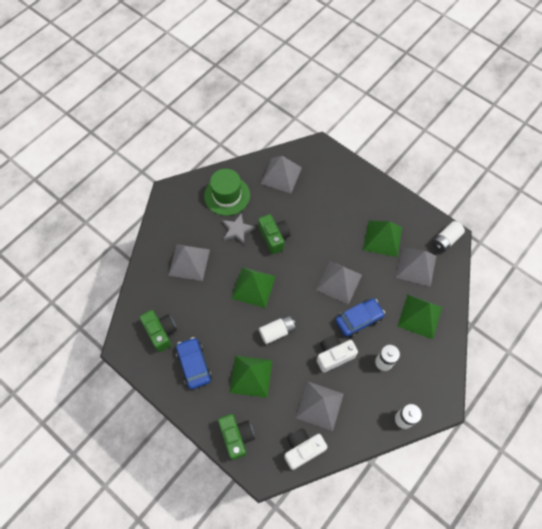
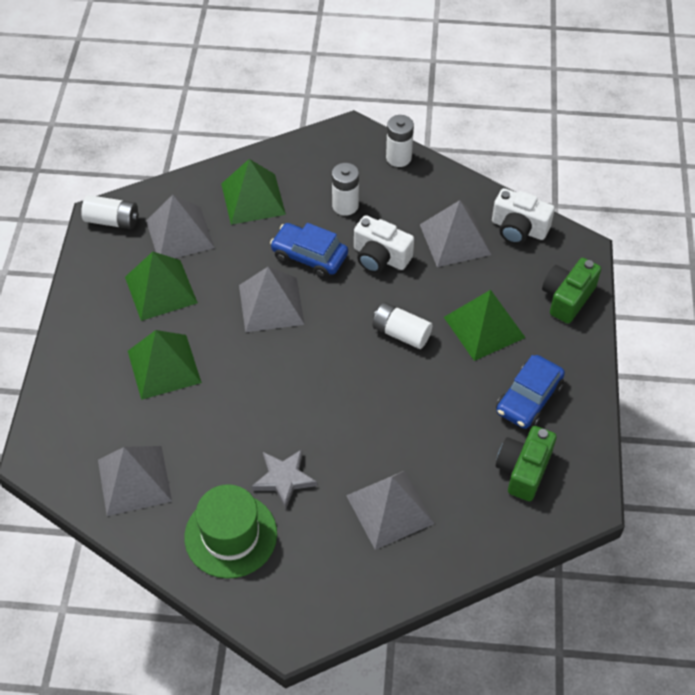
camera: 125 degrees left, 10 degrees down
green pyramid [231,267,276,308] -> green pyramid moved to [128,330,202,400]
green camera [258,214,290,254] -> none

